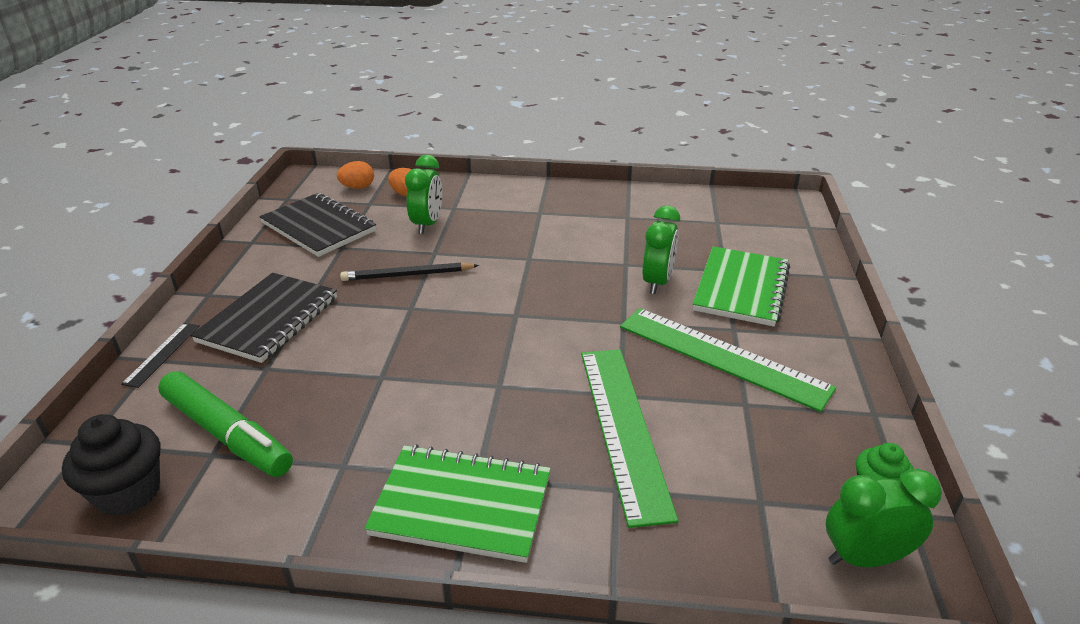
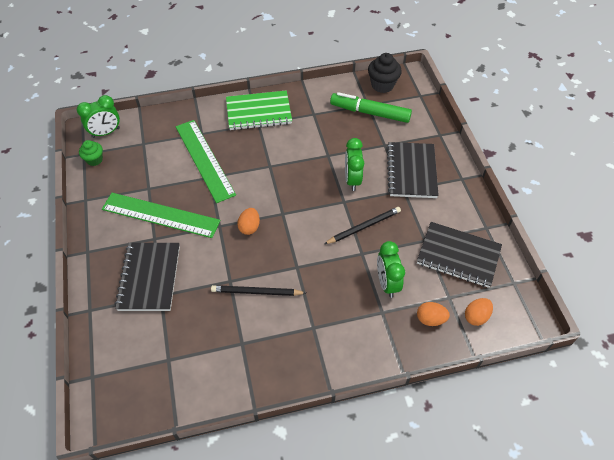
camera: 160 degrees right, 20 degrees up
black ruler [121,323,200,388] -> none
green clock [642,206,680,294] -> green clock moved to [345,138,364,191]
green notebook [693,246,790,327] -> black notebook [115,243,180,311]
none -> black pencil [211,285,306,296]
none -> orange egg [237,208,260,235]

